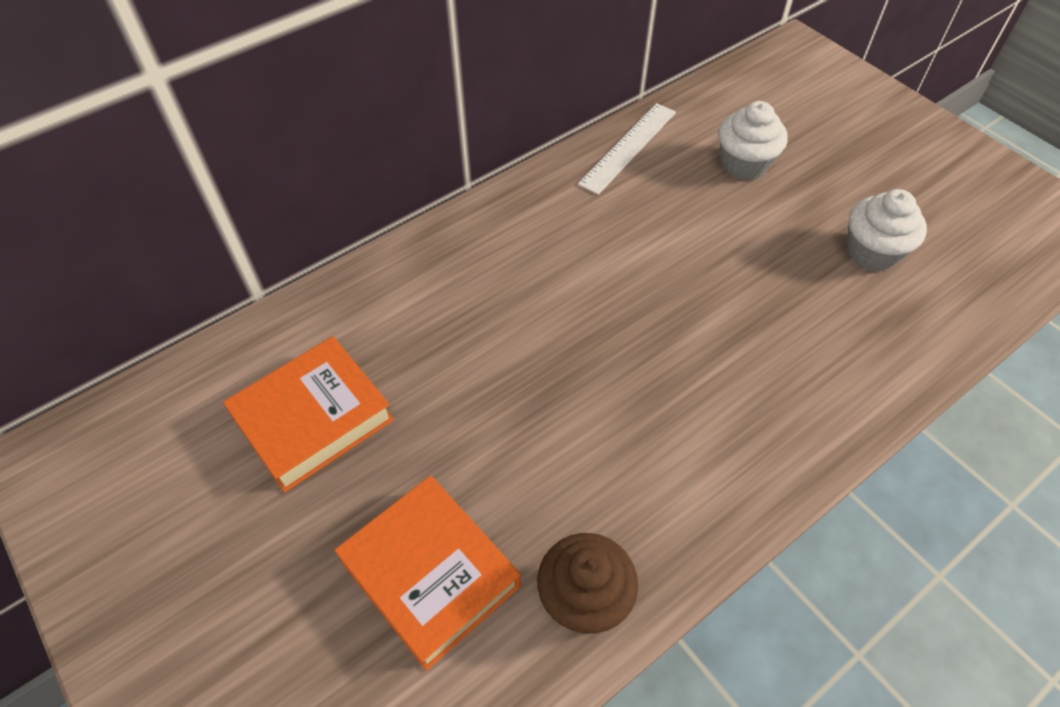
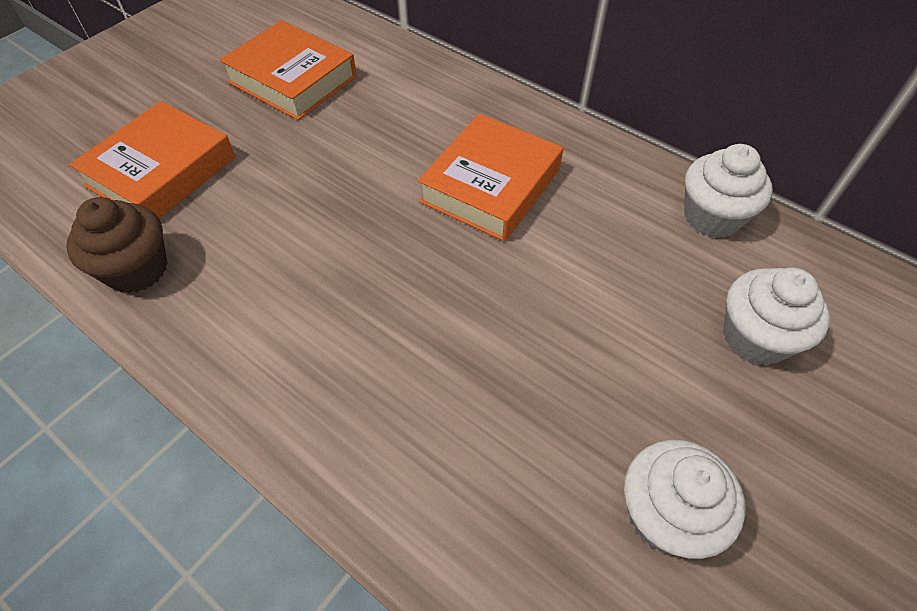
camera: 75 degrees right, 0 degrees up
white ruler [578,103,676,195] -> white cupcake [684,144,773,238]
none -> orange book [418,114,563,242]

